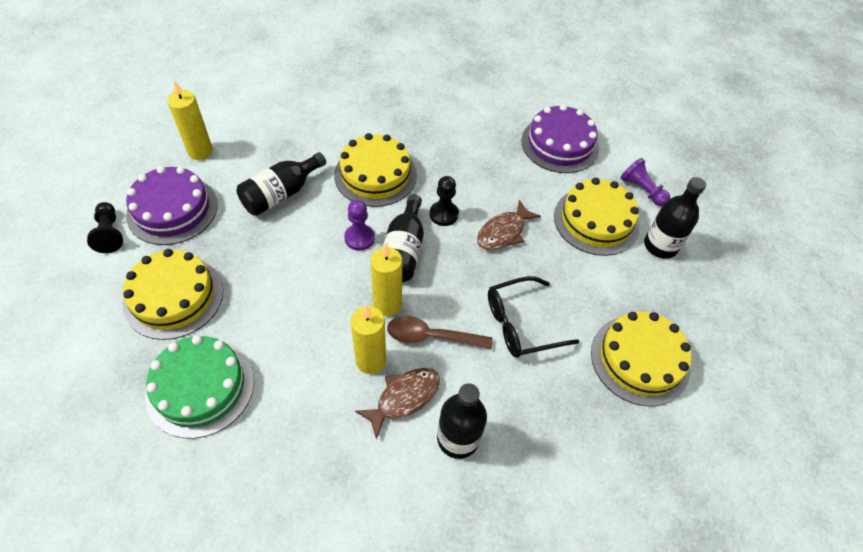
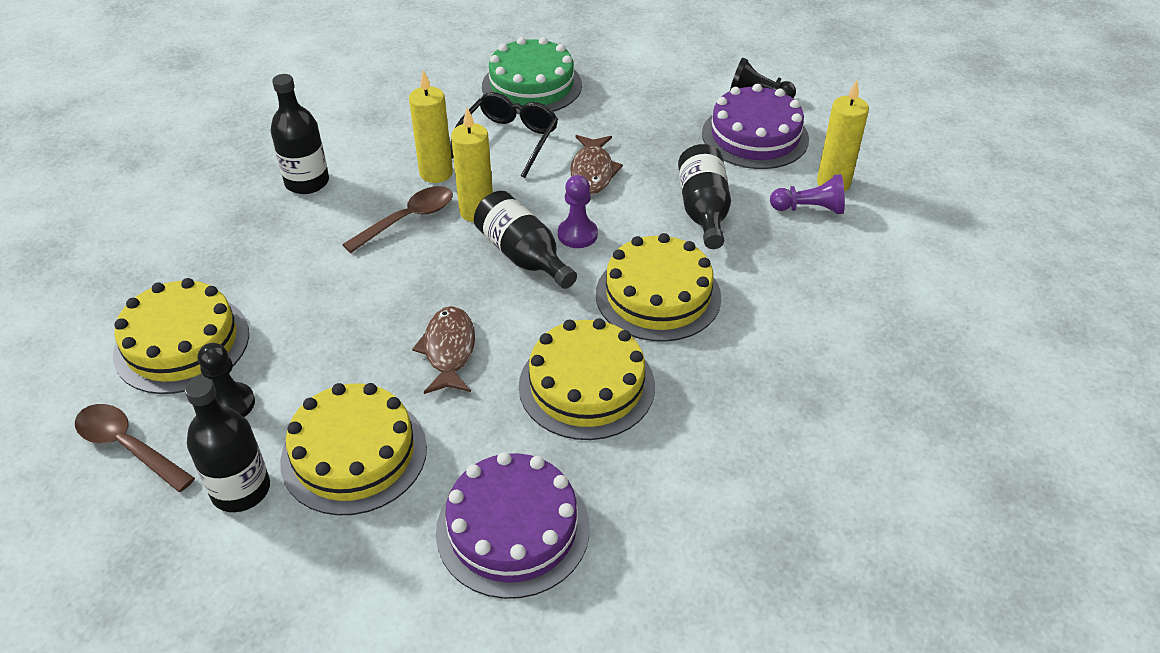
camera: 135 degrees right, 10 degrees down
yellow cake [123,249,223,340] -> yellow cake moved to [519,318,655,440]
brown fish [355,368,440,439] -> brown fish moved to [570,135,623,194]
black pawn [430,176,459,226] -> black pawn moved to [198,343,255,417]
black glasses [488,276,580,358] -> black glasses moved to [450,92,558,178]
purple pawn [621,158,670,206] -> purple pawn moved to [770,174,845,214]
none -> brown spoon [75,404,195,492]

